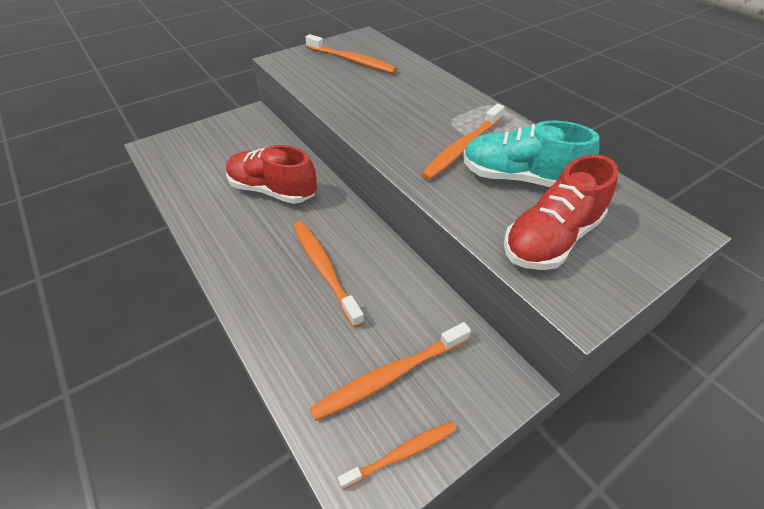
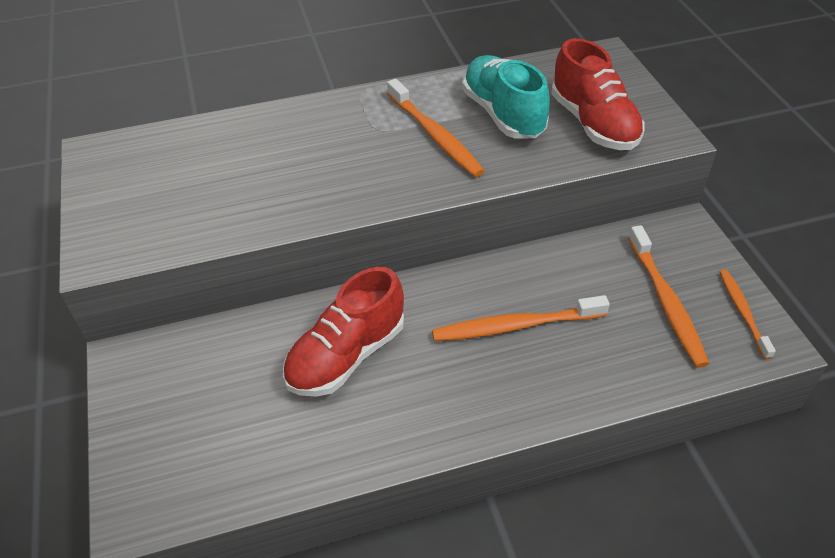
camera: 70 degrees left, 0 degrees up
orange toothbrush [305,34,397,74] -> none
turquoise shoe [463,121,600,187] -> turquoise shoe turned 120 degrees clockwise [462,55,550,139]

